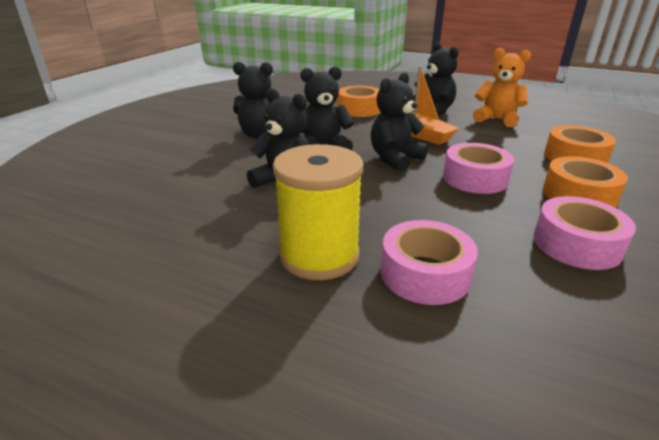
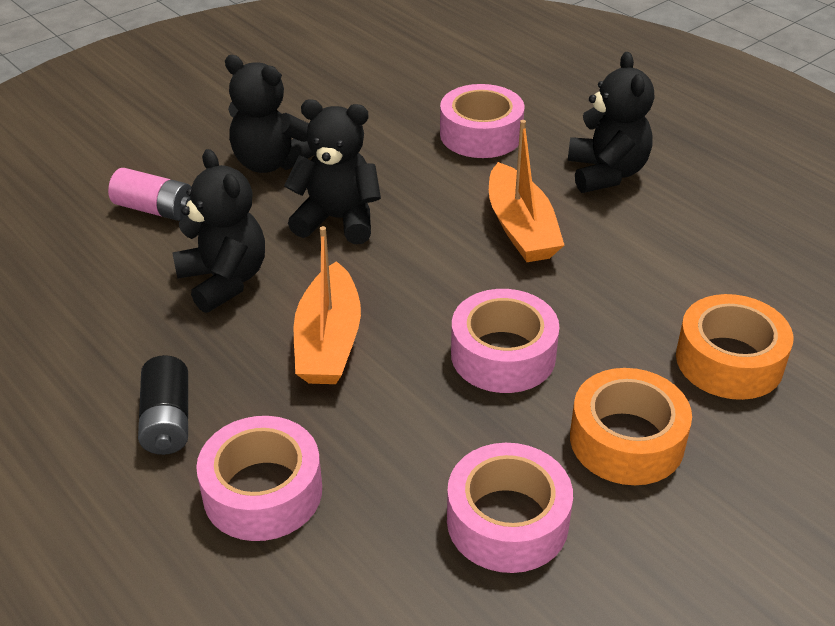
camera: 25 degrees right, 10 degrees up
yellow spool [273,144,363,280] -> black battery [138,355,188,455]
orange tape [337,86,381,117] -> pink tape [440,84,525,158]
black teddy bear [371,72,428,172] -> none
orange teddy bear [473,48,531,127] -> none
none -> pink battery [108,168,191,221]
none -> orange boat [294,226,361,384]

